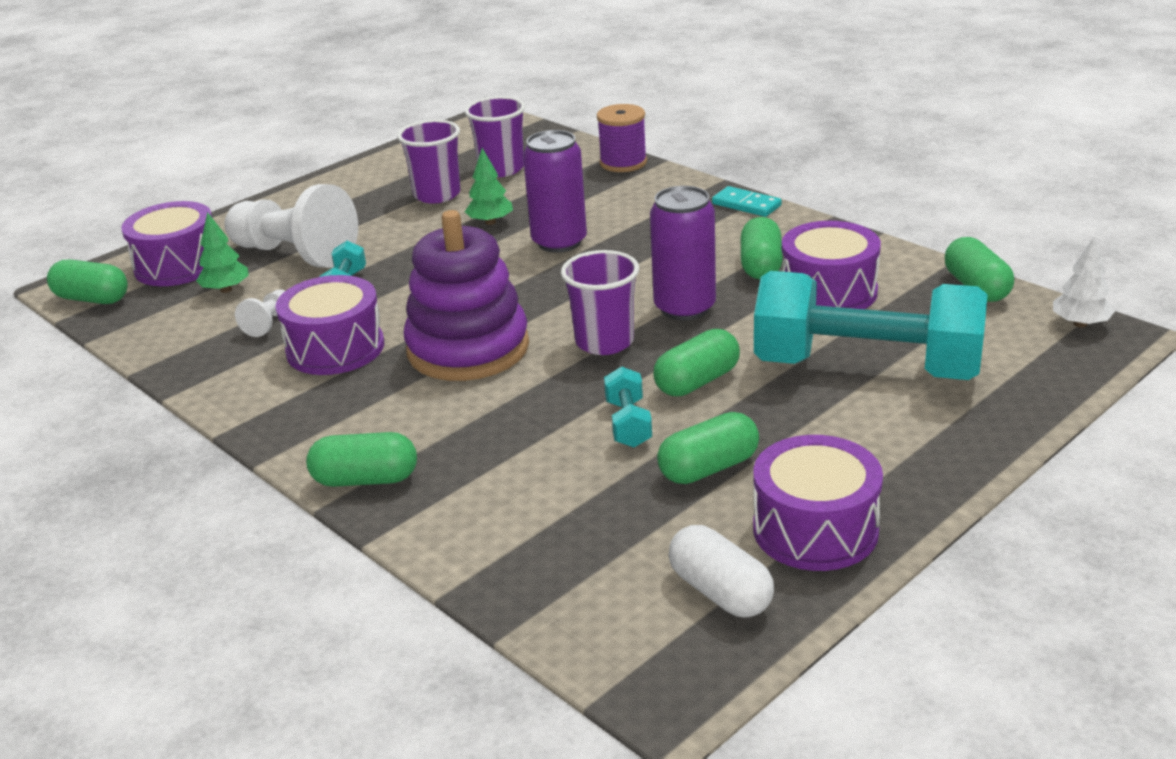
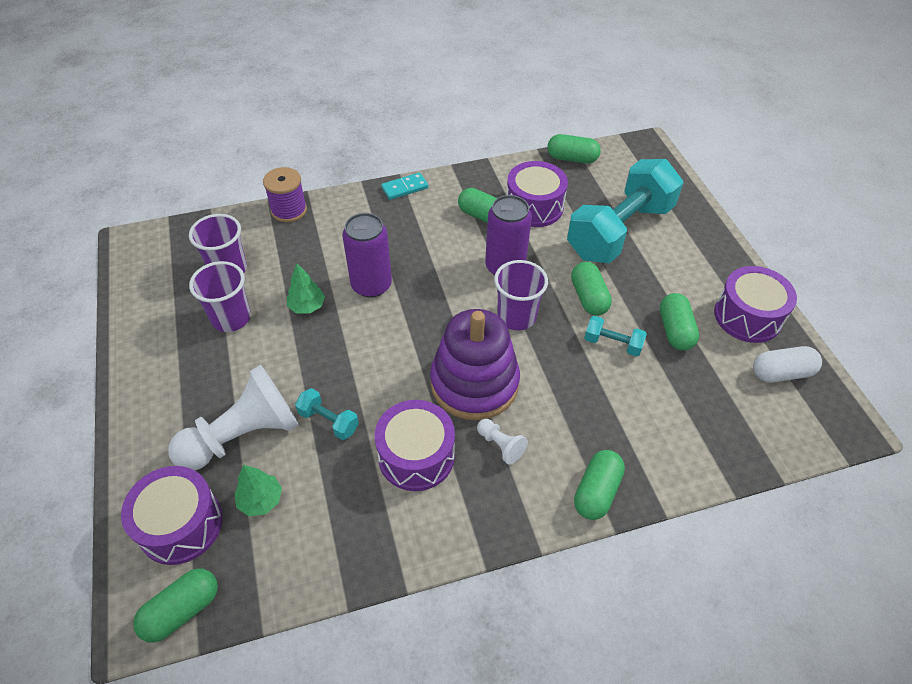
camera: 65 degrees left, 20 degrees up
white pawn [235,289,285,337] -> white pawn moved to [477,419,528,465]
white tree [1053,237,1115,328] -> none

